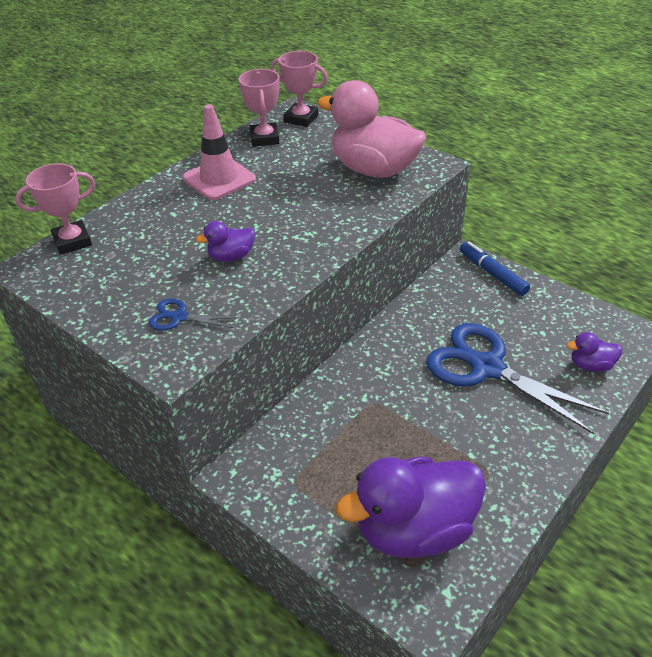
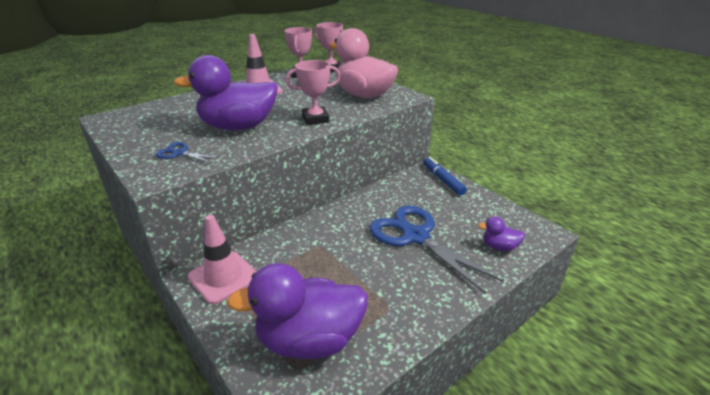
camera: 10 degrees right, 10 degrees down
pink trophy [15,163,95,255] -> pink trophy moved to [285,60,341,125]
purple duck [196,221,255,262] -> purple duck [173,55,278,130], size x2.23
none -> pink traffic cone [188,215,257,305]

